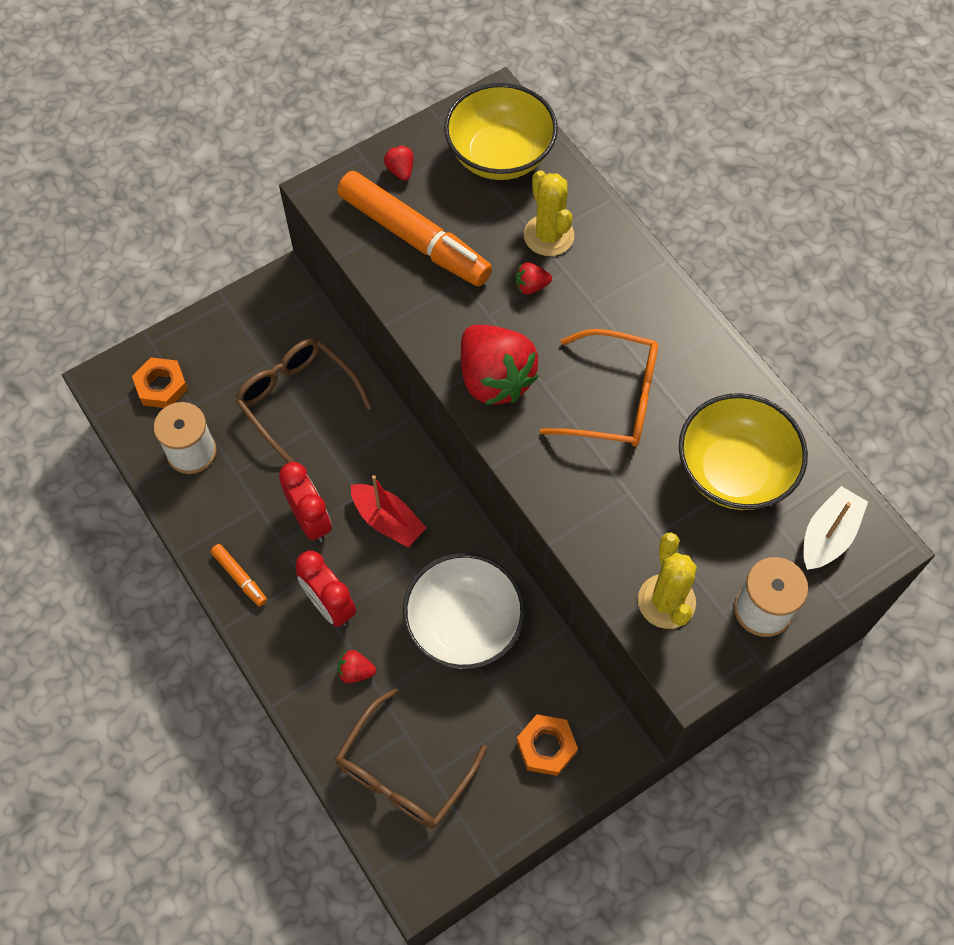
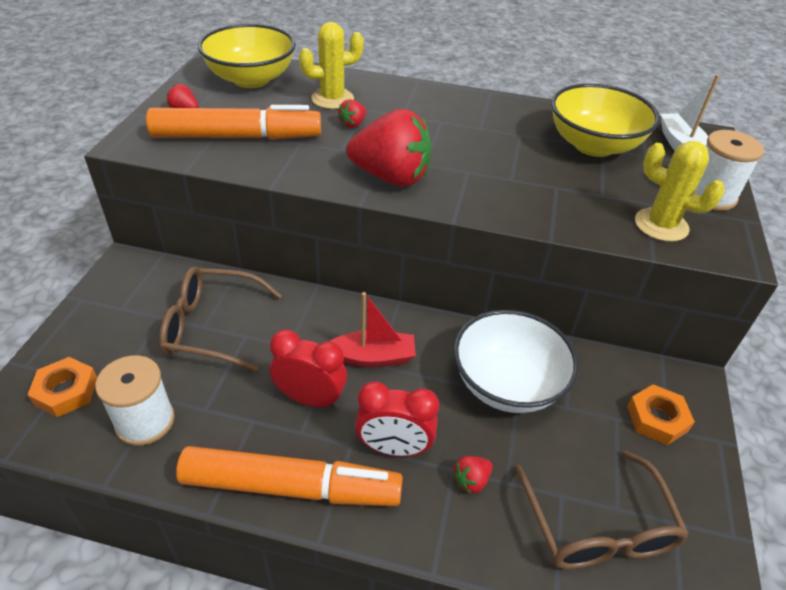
camera: 45 degrees left, 20 degrees down
orange marker [211,544,267,607] -> orange marker [176,446,403,506], size x2.35
yellow cactus [524,170,574,256] -> yellow cactus turned 45 degrees counterclockwise [299,22,364,109]
orange glasses [540,329,658,447] -> none

